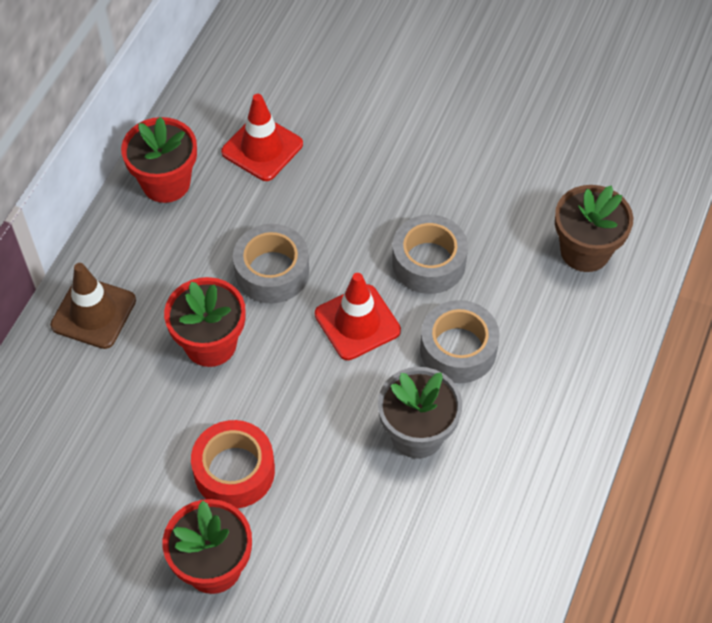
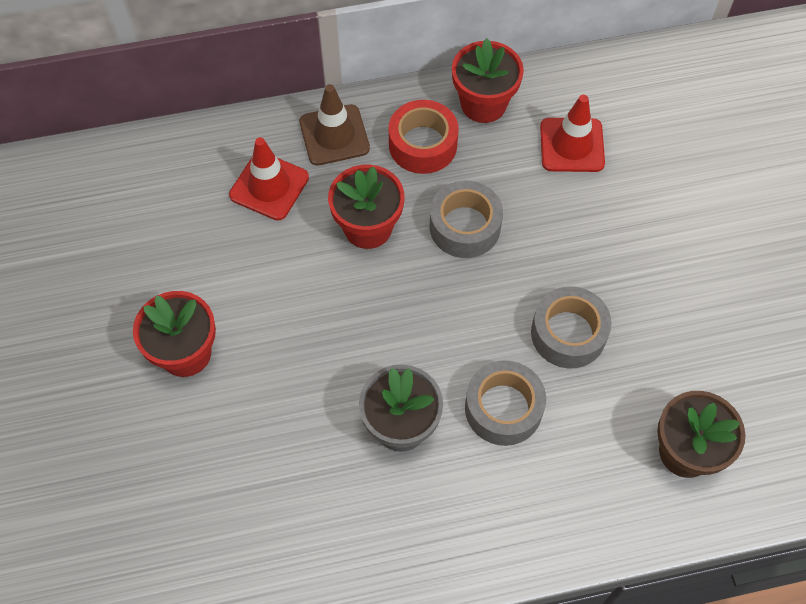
camera: 55 degrees right, 5 degrees up
red tape [191,420,275,509] -> red tape moved to [389,100,459,174]
red traffic cone [315,273,401,360] -> red traffic cone moved to [229,137,309,221]

